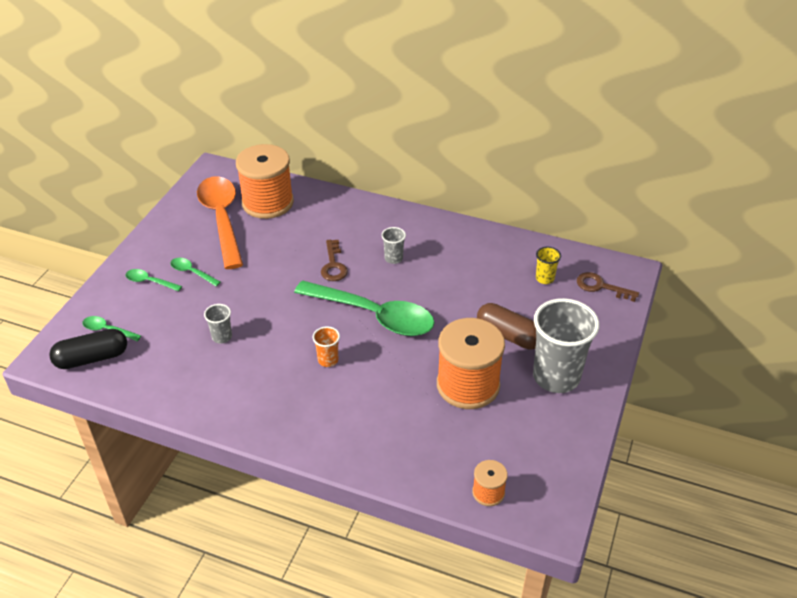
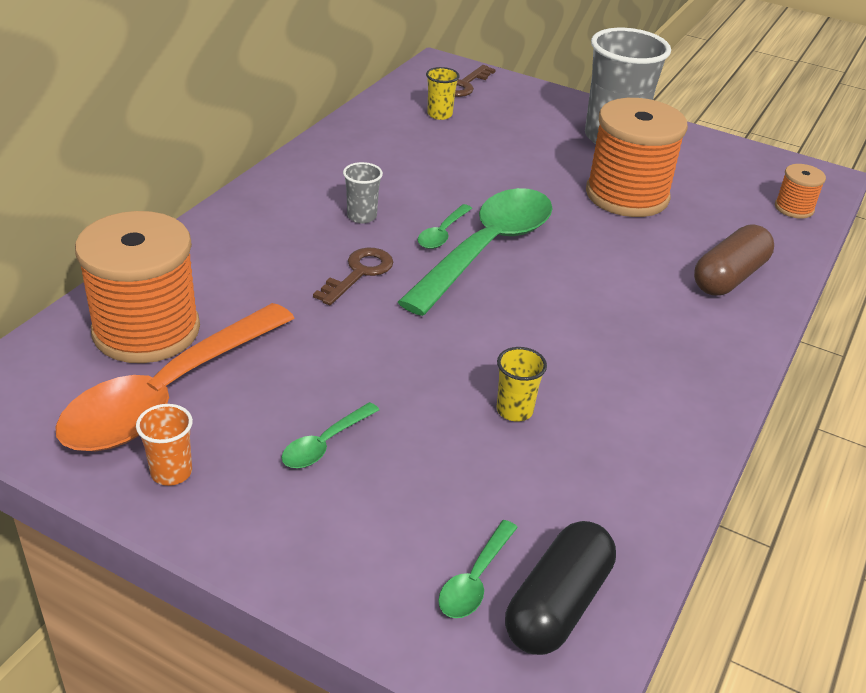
camera: 85 degrees left, 5 degrees down
black capsule [49,329,127,369] -> black capsule turned 45 degrees clockwise [505,521,616,655]
green spoon [125,269,182,291] -> green spoon moved to [418,204,472,249]
orange spoon [197,176,243,269] -> orange spoon turned 45 degrees counterclockwise [55,303,295,451]
grey cup [204,304,232,343] -> yellow cup [497,347,547,422]
orange cup [313,326,340,367] -> orange cup moved to [136,404,193,486]
brown key [321,240,348,281] -> brown key turned 60 degrees counterclockwise [313,248,393,305]
brown capsule [477,303,536,349] -> brown capsule moved to [694,225,774,296]

